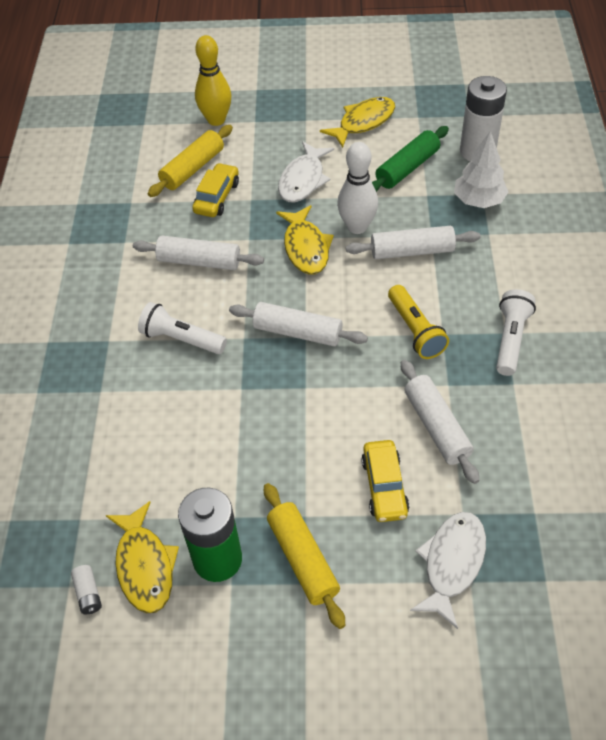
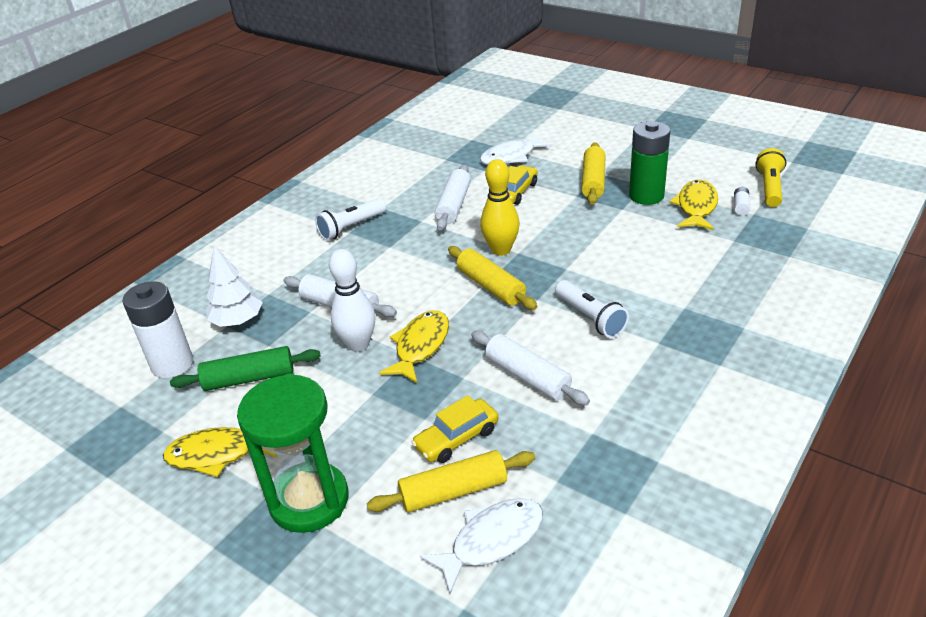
camera: 145 degrees left, 15 degrees down
yellow bowling pin [195,35,232,126] -> yellow bowling pin moved to [480,159,520,256]
white rolling pin [229,302,368,346] -> yellow rolling pin [448,246,537,310]
white fish [278,141,334,202] -> white fish moved to [420,498,543,594]
yellow flashlight [388,285,449,359] -> yellow flashlight moved to [755,148,786,207]
none -> green hourglass [237,373,348,533]

